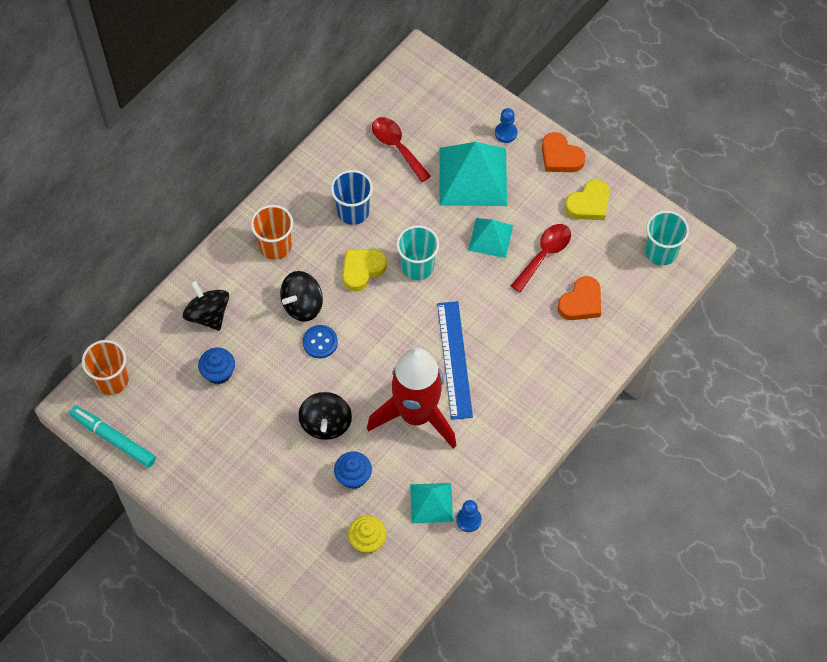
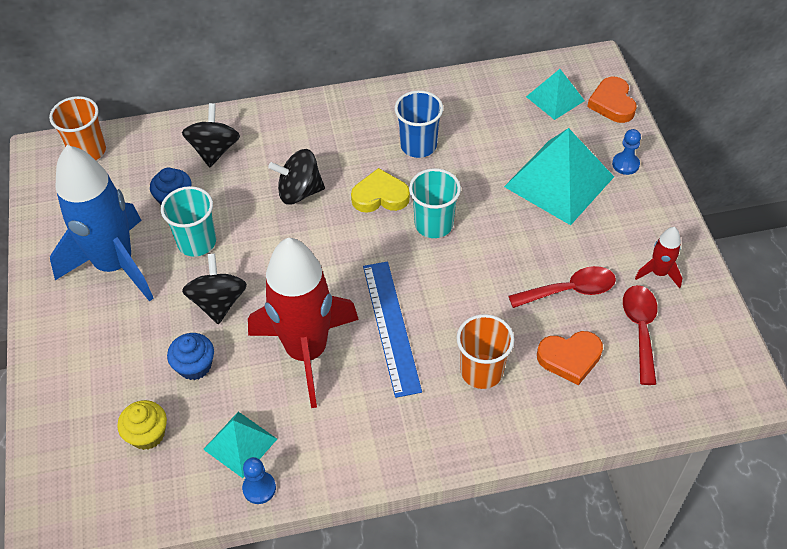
camera: 40 degrees right, 10 degrees down
turquoise marker [70,406,156,468] -> none
orange cup [251,205,293,260] -> orange cup moved to [457,314,514,389]
black spinning top [298,392,352,440] -> black spinning top turned 135 degrees clockwise [182,253,247,324]
blue button [303,325,338,358] -> none
red spoon [372,117,431,182] -> red spoon moved to [623,285,658,385]
blue ruler [437,301,473,420] -> blue ruler turned 45 degrees counterclockwise [363,261,422,398]
turquoise pyramid [468,218,513,258] -> turquoise pyramid moved to [526,69,585,120]
orange heart [542,132,585,172] -> orange heart moved to [587,77,637,123]
yellow heart [565,179,610,220] -> red rocket [635,227,682,288]
turquoise cup [645,210,689,266] -> turquoise cup moved to [161,186,216,257]
none -> blue rocket [50,145,154,302]

